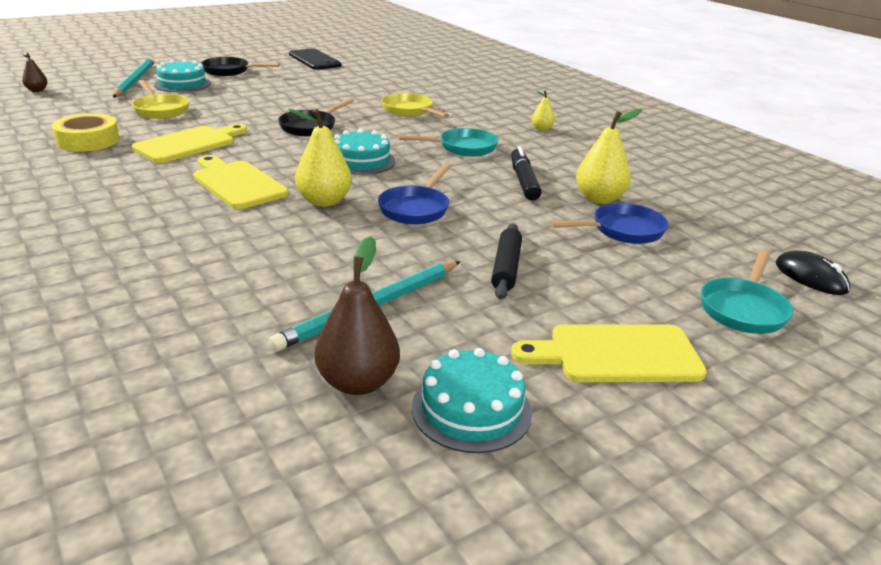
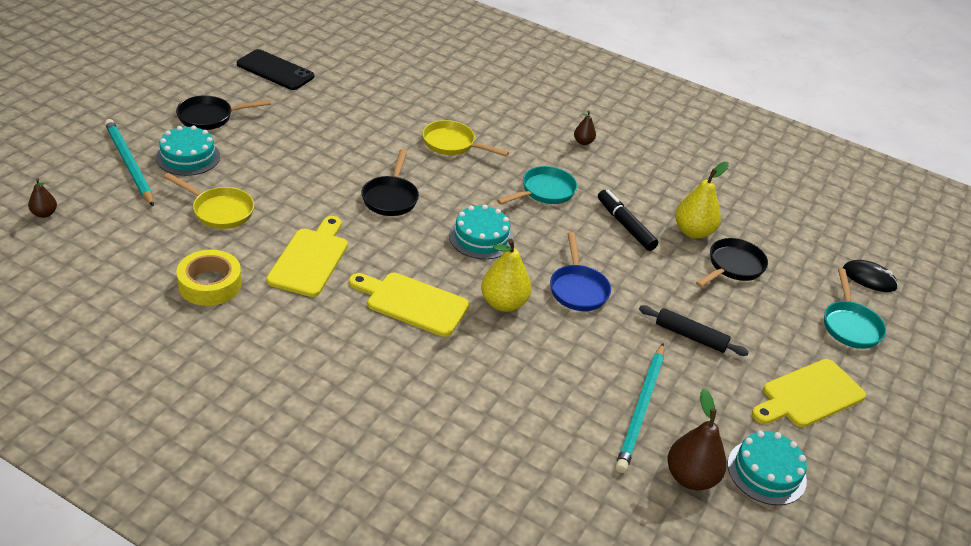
camera: 30 degrees left, 10 degrees up
black rolling pin [491,223,522,300] -> black rolling pin turned 45 degrees counterclockwise [639,305,749,356]
yellow pear [532,90,555,131] -> brown pear [574,111,596,145]
blue pan [549,203,668,244] -> black pan [696,238,768,287]

